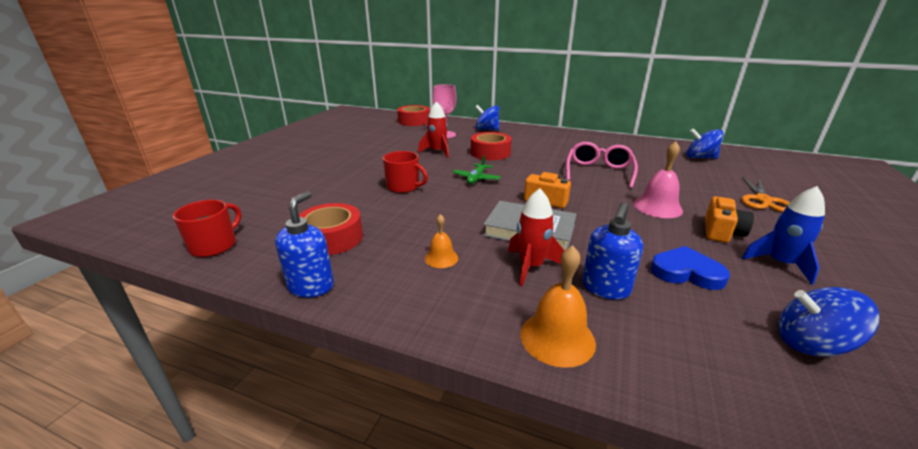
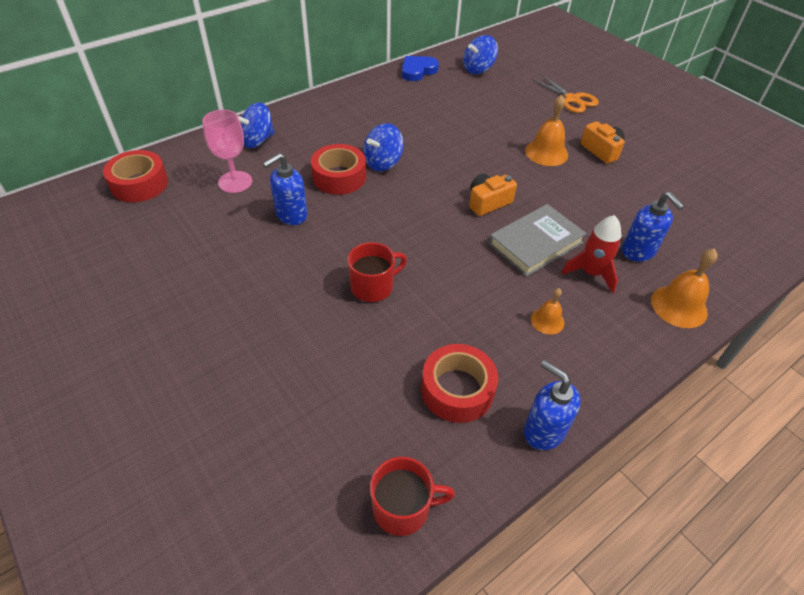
camera: 60 degrees left, 20 degrees up
red mug [173,200,241,257] -> red mug turned 120 degrees clockwise [370,457,455,536]
red rocket [418,101,449,158] -> blue soap dispenser [263,153,308,225]
green plane [453,155,501,184] -> none
pink glasses [566,142,638,188] -> none
pink bell [633,141,683,218] -> orange bell [525,95,568,166]
blue heart [650,246,730,290] -> blue heart moved to [402,56,439,81]
blue rocket [742,186,825,285] -> none
blue spinning top [779,287,880,357] -> blue spinning top moved to [363,123,404,171]

